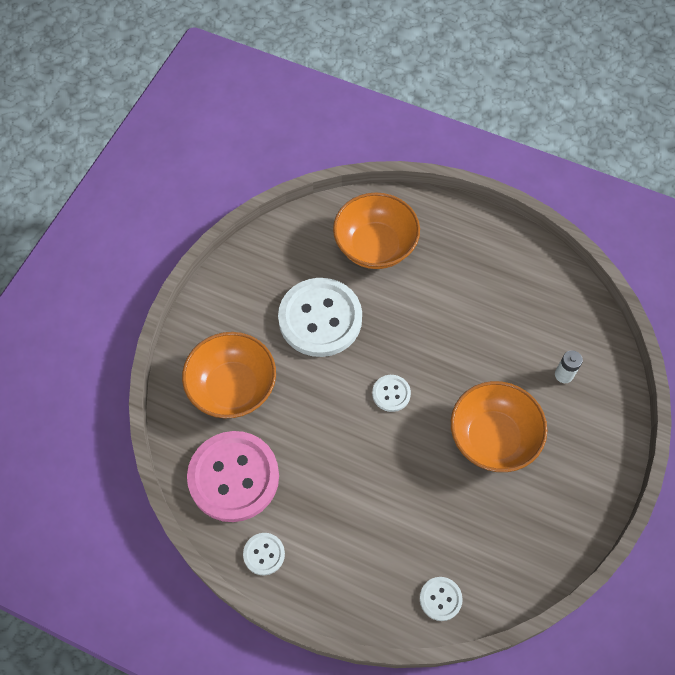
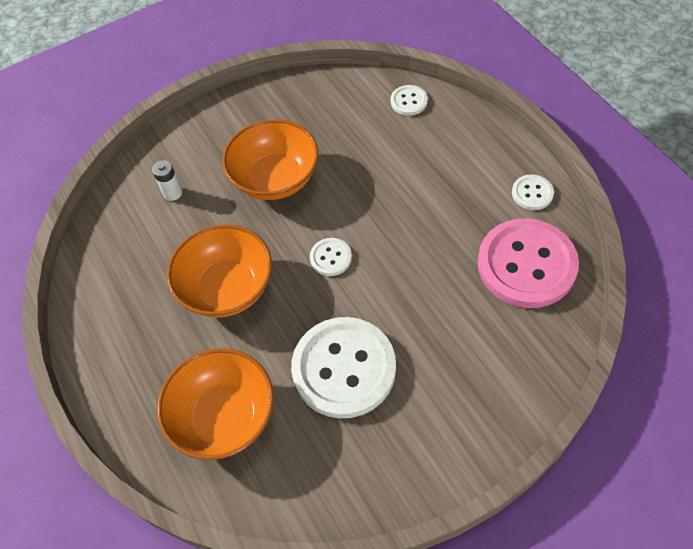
camera: 140 degrees left, 5 degrees down
orange bowl [182,332,276,418] -> orange bowl moved to [167,224,272,318]

